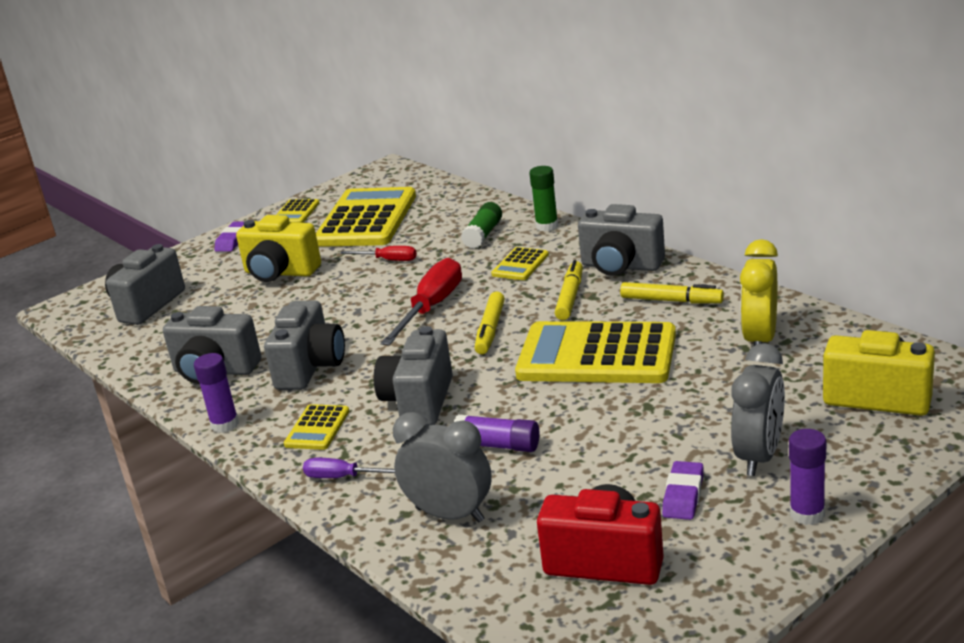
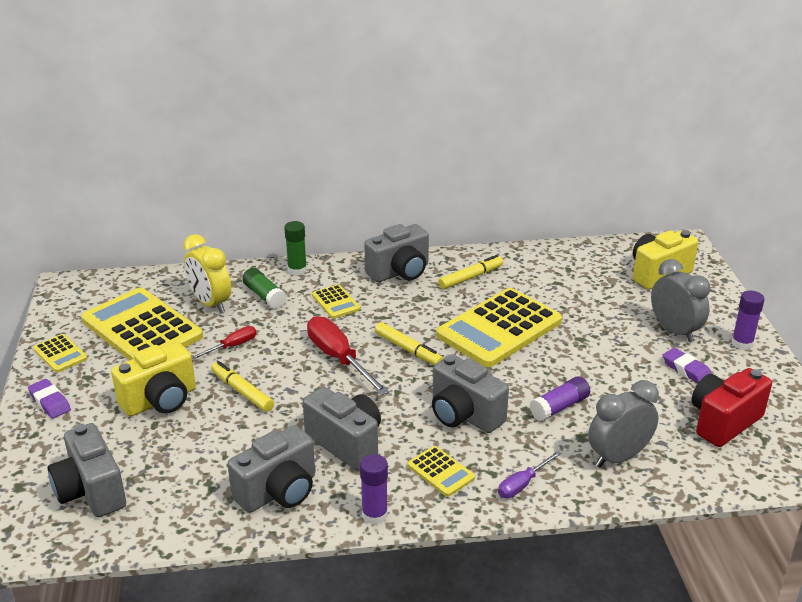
camera: 60 degrees left, 5 degrees up
yellow marker [555,260,583,320] -> yellow marker moved to [211,361,274,412]
yellow clock [740,239,778,346] -> yellow clock moved to [183,234,231,313]

